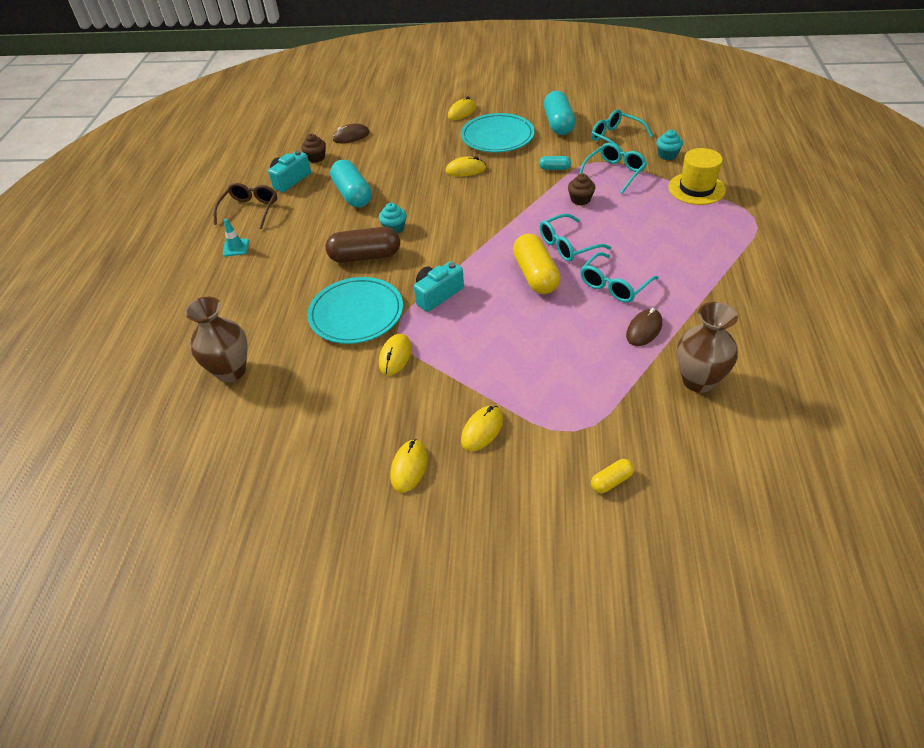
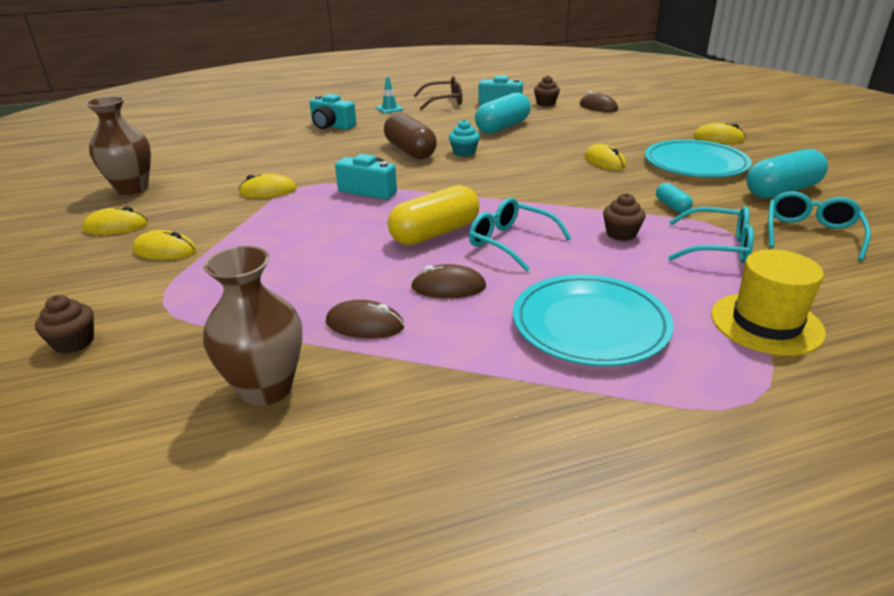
camera: 65 degrees right, 15 degrees down
brown vase [185,297,247,382] -> brown vase moved to [85,96,151,195]
turquoise plate [307,277,403,344] -> turquoise plate moved to [513,274,674,366]
turquoise glasses [580,252,659,303] -> brown mouse [411,264,486,298]
yellow capsule [591,459,634,493] -> brown cupcake [35,295,94,354]
turquoise cupcake [656,130,683,160] -> none
none -> turquoise camera [310,94,357,130]

